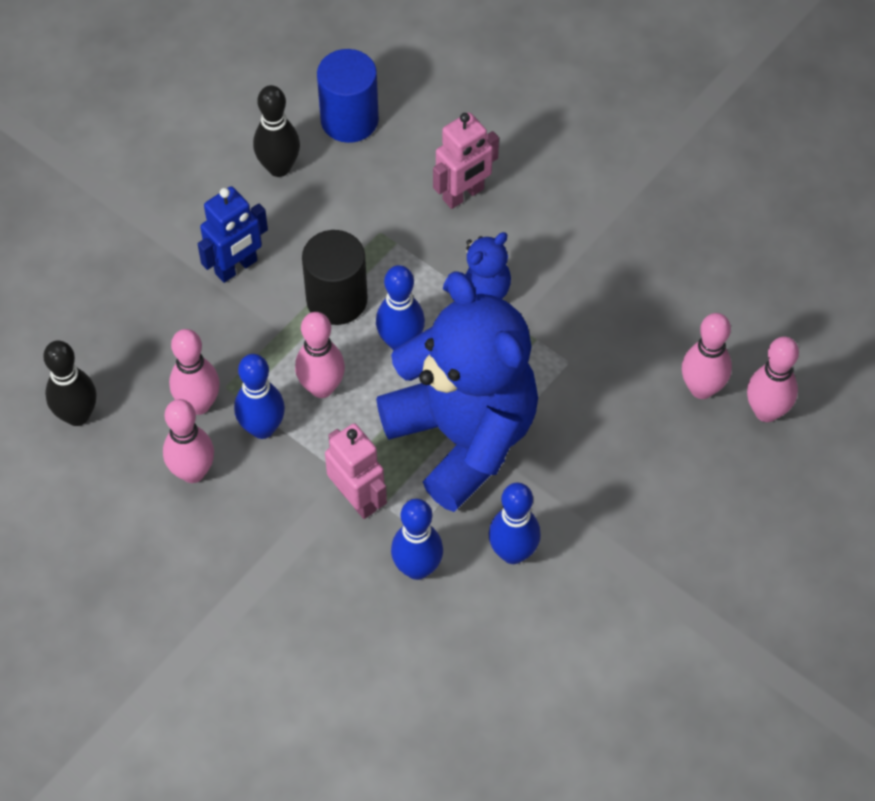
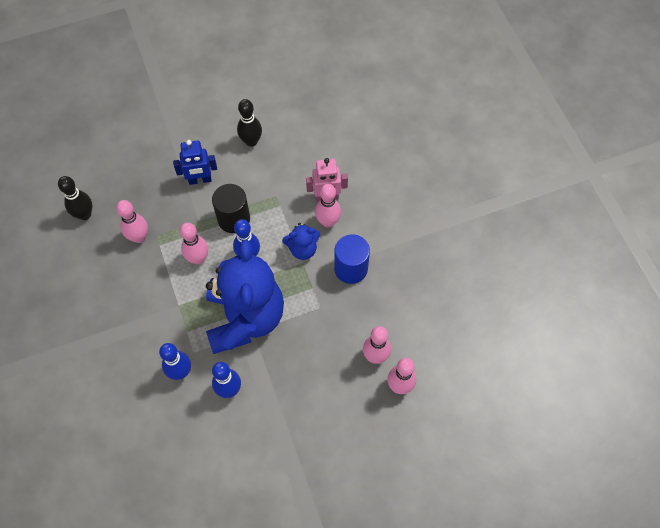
camera: 30 degrees right, 5 degrees up
pink bowling pin [163,399,214,483] -> pink bowling pin moved to [315,184,341,227]
blue bowling pin [234,354,285,439] -> none
blue cylinder [317,49,379,143] -> blue cylinder moved to [334,235,370,284]
pink robot [325,423,387,519] -> none

